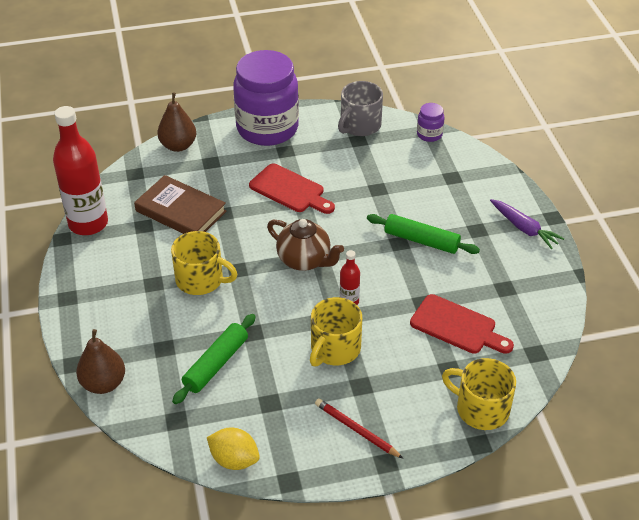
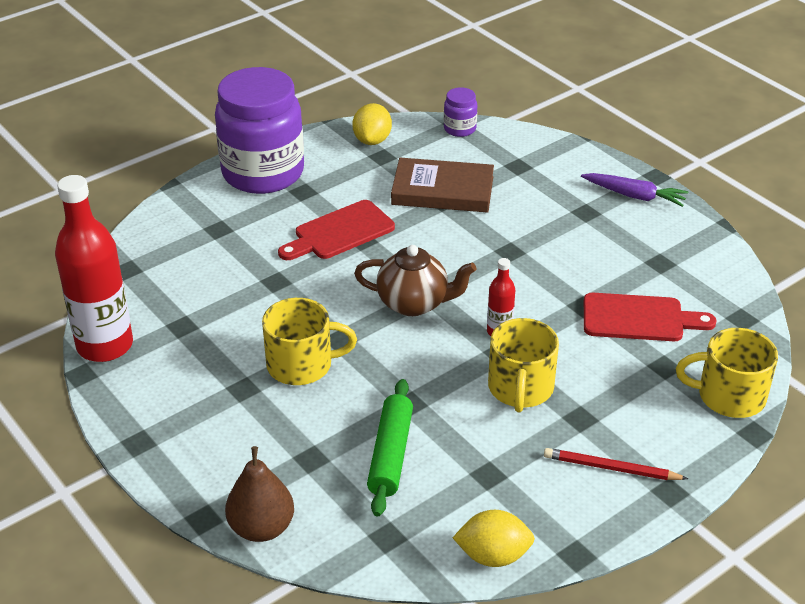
camera: 25 degrees left, 5 degrees down
brown book [134,175,226,234] -> brown book moved to [391,158,494,213]
brown pear [157,93,196,152] -> none
red cutting board [249,163,335,214] -> red cutting board turned 135 degrees clockwise [278,200,395,260]
grey mug [338,81,383,136] -> yellow lemon [352,103,392,145]
green rolling pin [367,214,480,254] -> none

